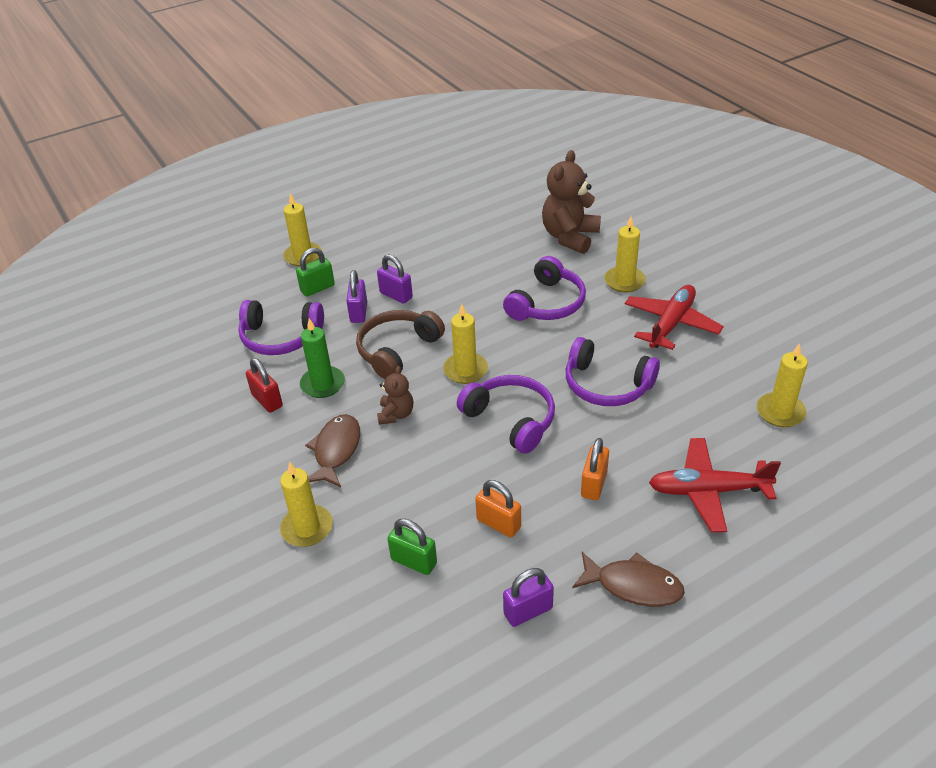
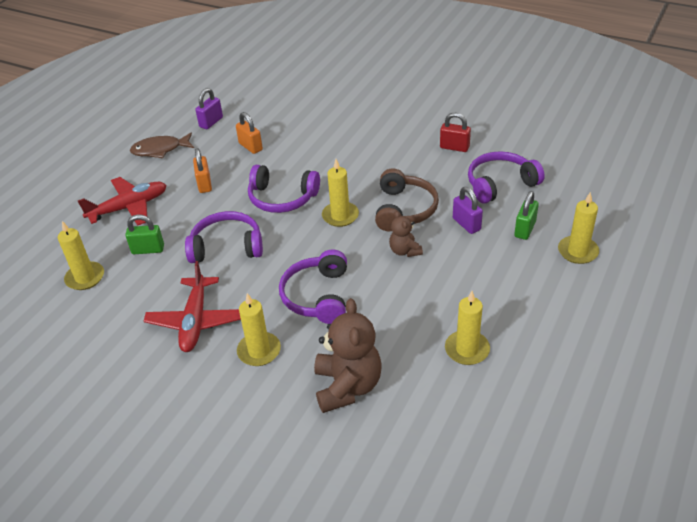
camera: 150 degrees right, 0 degrees up
yellow candle [280,462,333,547] -> yellow candle moved to [445,291,490,365]
green candle [300,318,345,398] -> none
brown fish [305,414,360,487] -> none
purple padlock [377,254,413,304] -> none
brown teddy bear [377,366,413,425] -> brown teddy bear moved to [389,211,423,257]
green padlock [387,519,437,575] -> green padlock moved to [125,214,164,254]
orange padlock [475,480,521,538] -> orange padlock turned 45 degrees clockwise [236,112,263,154]

